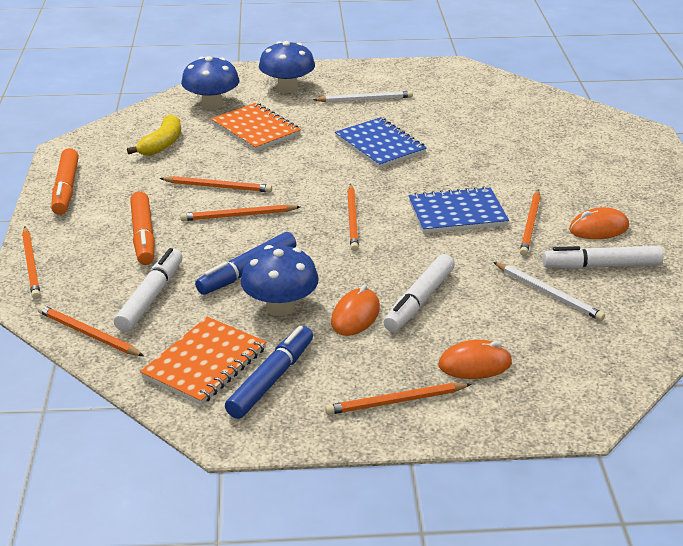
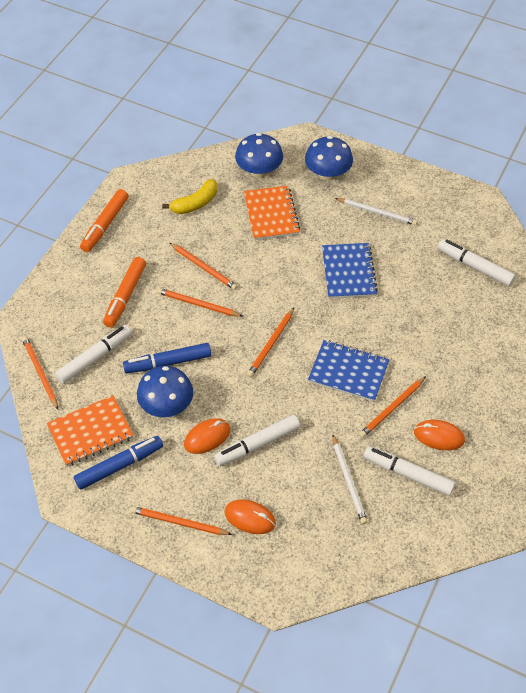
camera: 30 degrees right, 20 degrees up
orange pencil [22,227,41,299] -> none
none -> white marker [438,239,516,286]

